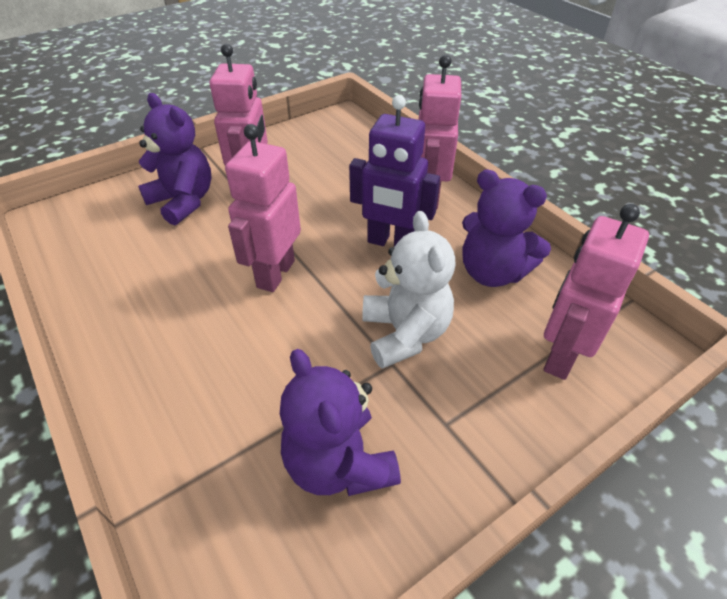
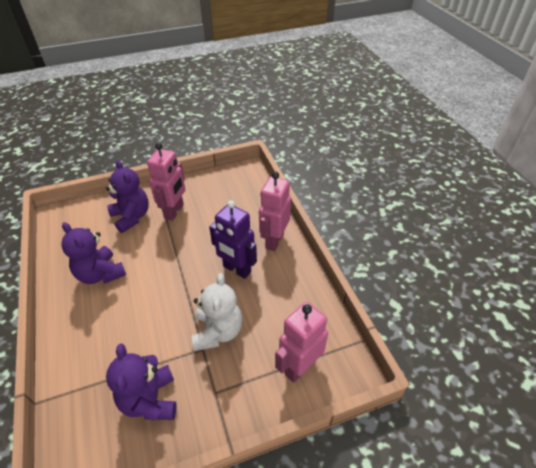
camera: 15 degrees right, 0 degrees up
pink robot [225,124,301,292] -> none
purple teddy bear [462,169,551,287] -> purple teddy bear moved to [61,222,126,284]

